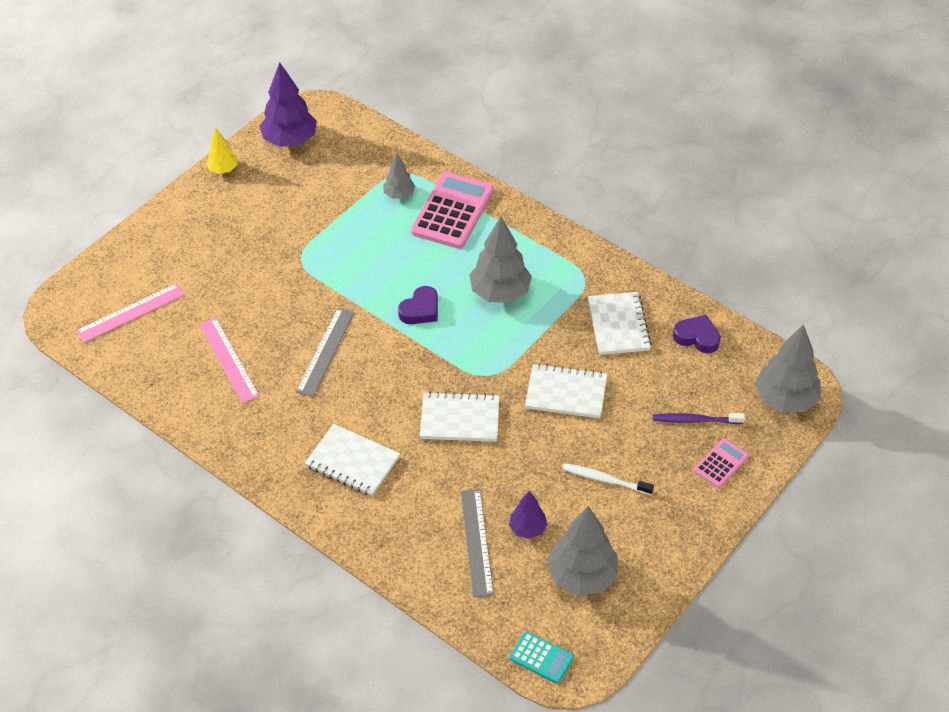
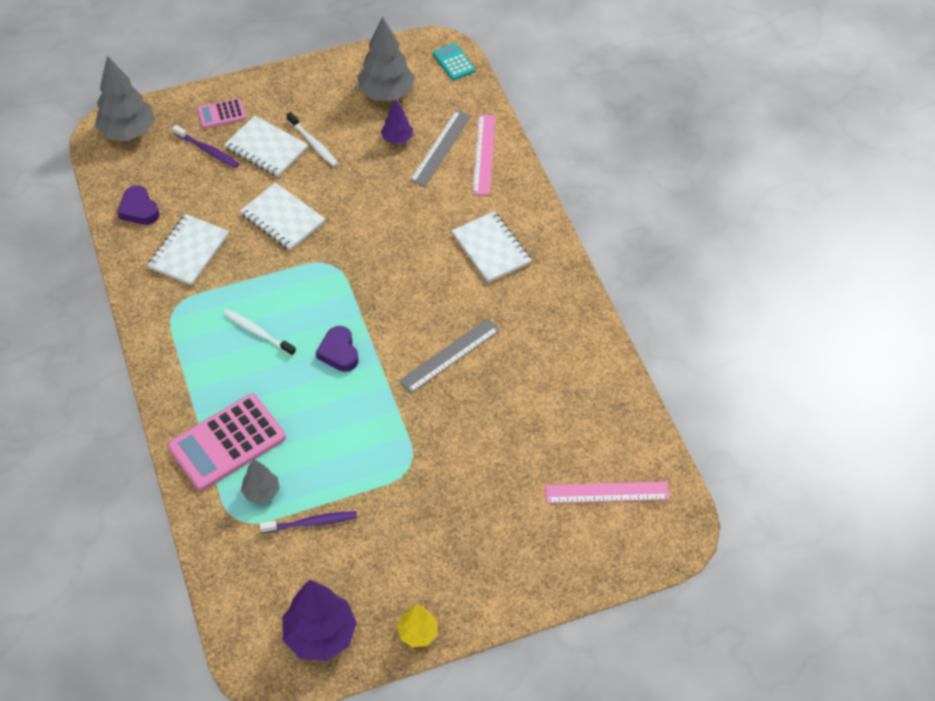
camera: 150 degrees left, 5 degrees up
pink ruler [199,318,260,403] -> pink ruler moved to [472,114,496,195]
purple heart [398,286,438,324] -> purple heart turned 90 degrees counterclockwise [316,326,359,372]
white notebook [420,392,500,442] -> white notebook moved to [224,115,308,177]
grey tree [469,216,532,303] -> white toothbrush [223,309,296,356]
none -> purple toothbrush [259,511,357,533]

